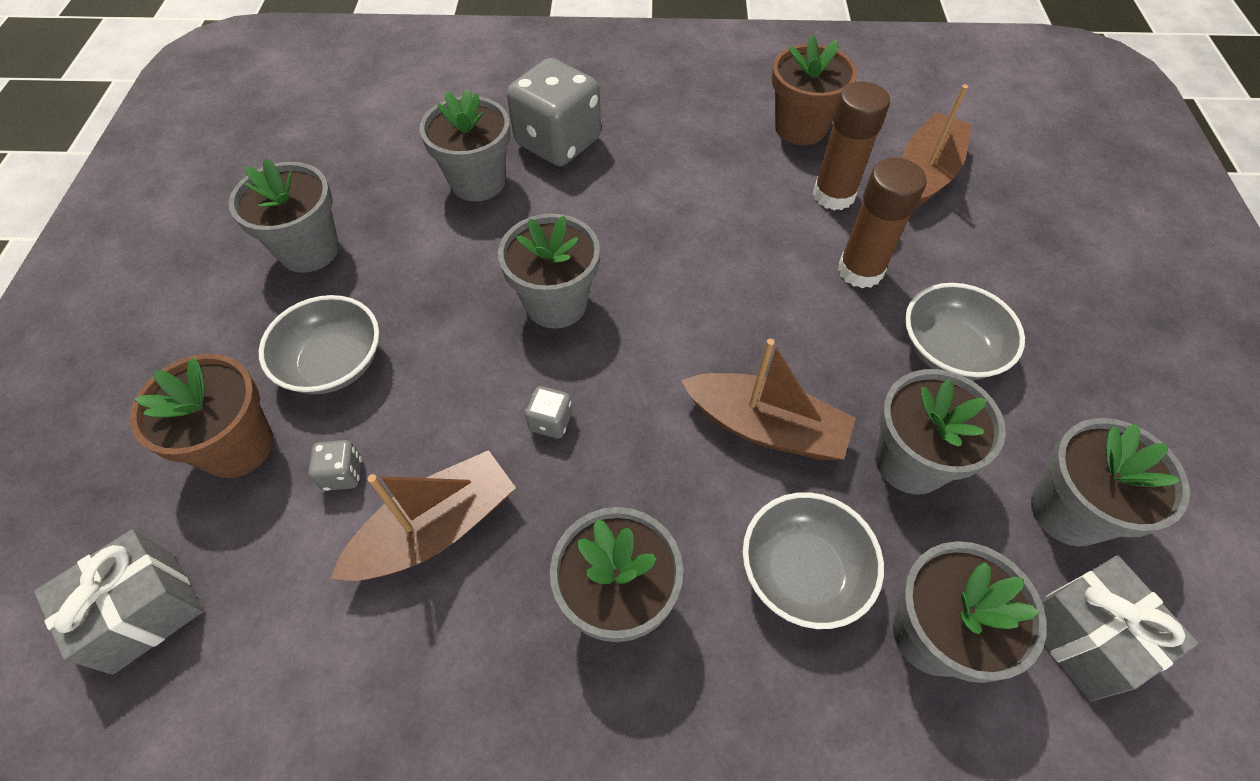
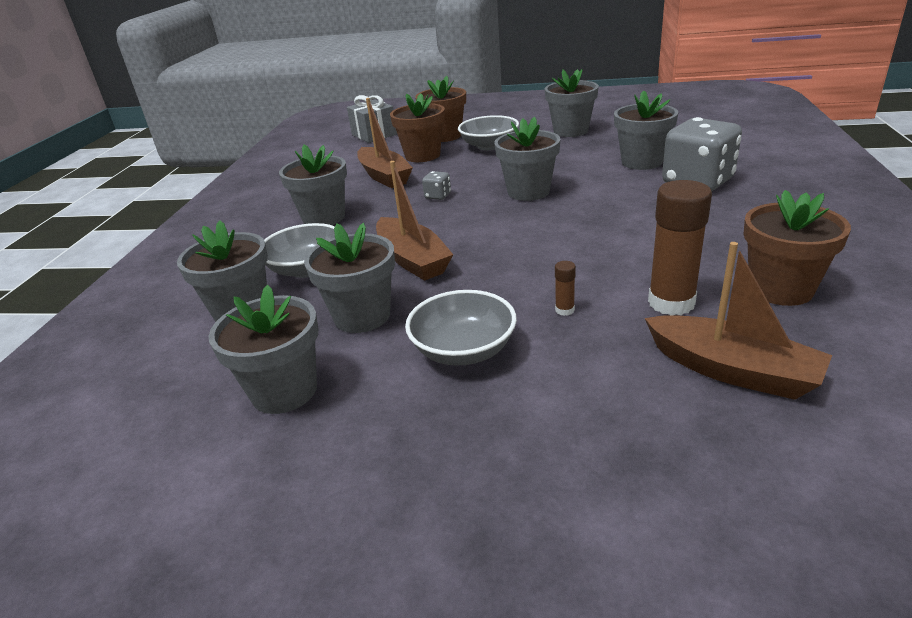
camera: 100 degrees right, 25 degrees down
grey dice [308,440,362,491] -> brown flower pot [390,93,445,162]
brown boat [681,339,856,460] -> brown boat turned 60 degrees counterclockwise [376,161,454,281]
brown glue stick [838,158,927,288] -> brown glue stick [555,261,576,316], size x0.43
grey gift [1041,555,1199,701] -> none

